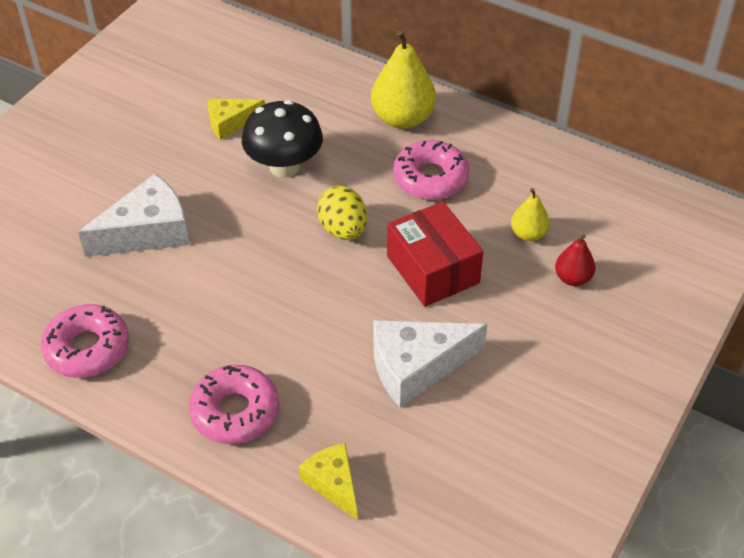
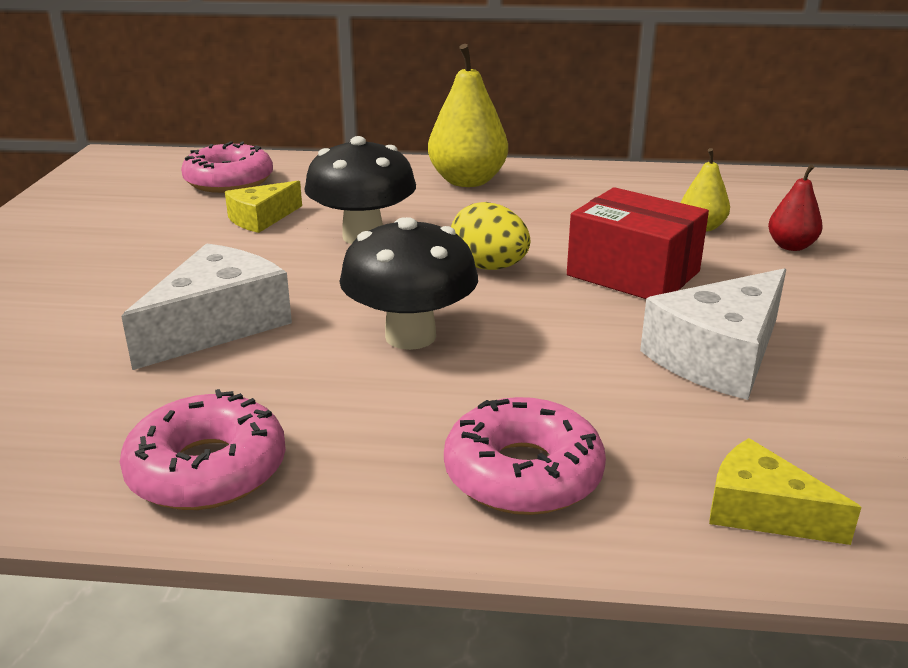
camera: 25 degrees left, 20 degrees down
pink donut [393,140,469,200] -> pink donut moved to [181,141,273,193]
none -> black mushroom [339,217,478,350]

